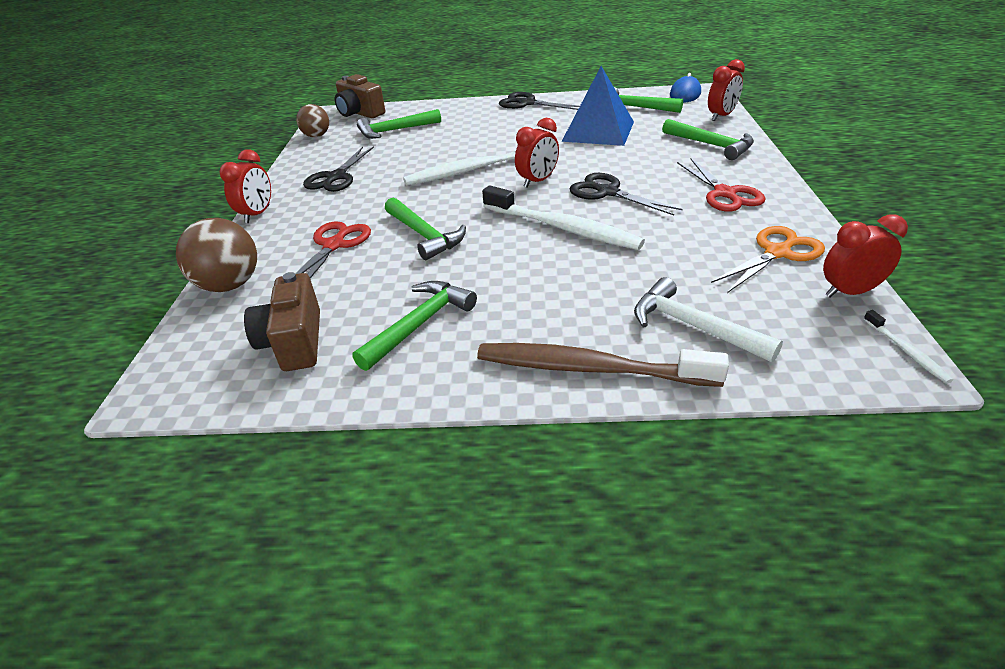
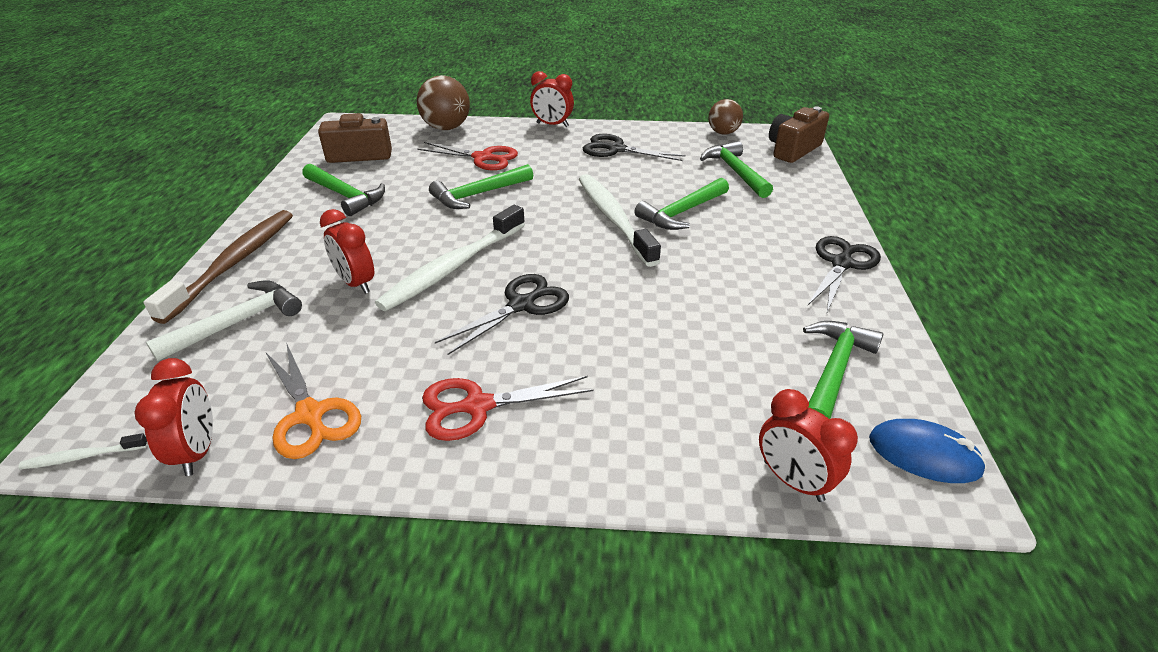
camera: 90 degrees right, 0 degrees up
red clock [515,118,559,187] -> red clock moved to [320,209,374,294]
blue pyramid [561,66,634,146] -> none
green hammer [662,119,754,160] -> green hammer moved to [634,178,729,230]

